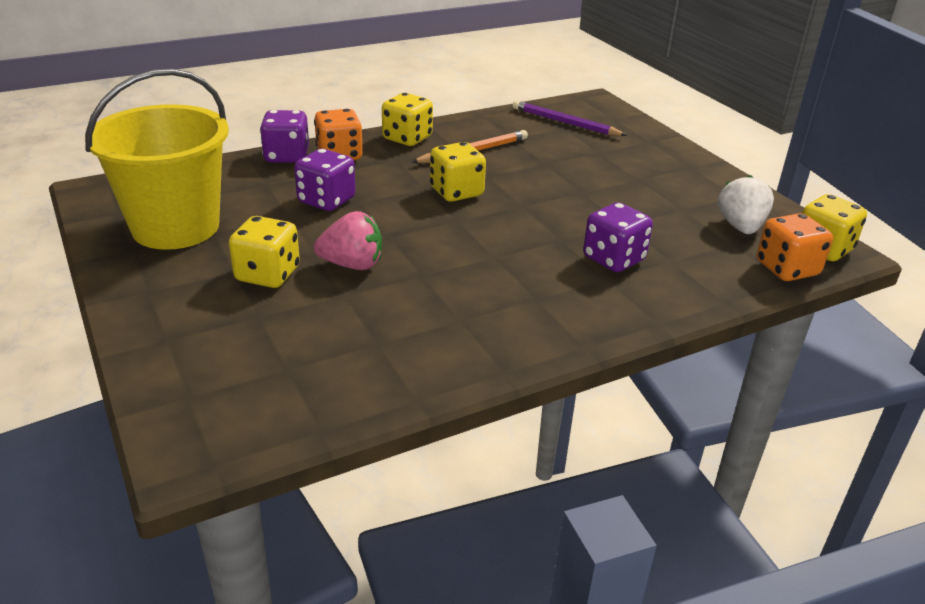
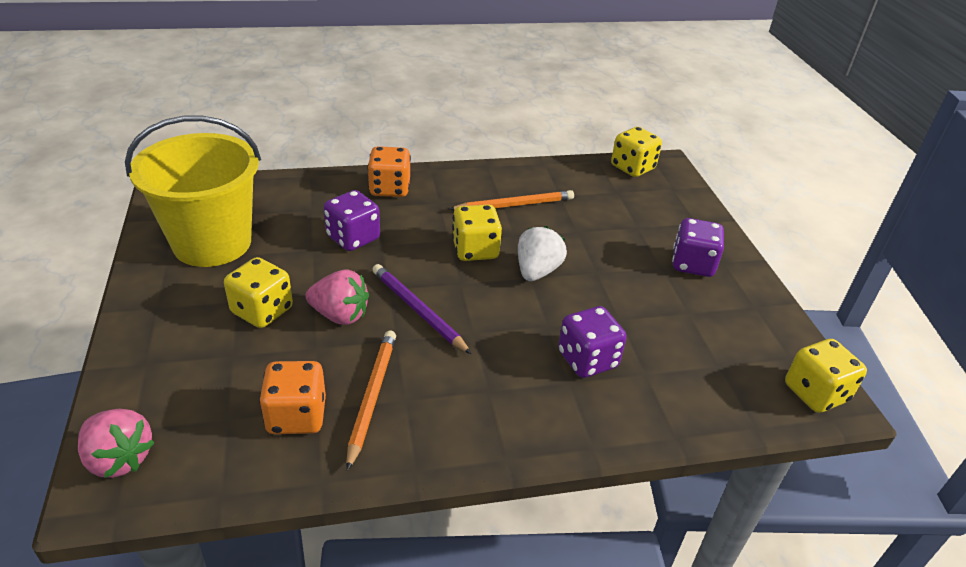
camera: 15 degrees right, 5 degrees up
purple dice [260,110,309,163] -> purple dice moved to [672,218,724,277]
yellow dice [382,93,433,146] -> yellow dice moved to [611,127,662,177]
purple pencil [513,100,627,136] -> purple pencil moved to [372,264,472,354]
white strawberry [718,175,774,234] -> white strawberry moved to [518,226,567,281]
orange dice [757,213,833,281] -> orange dice moved to [259,361,326,434]
none -> pink strawberry [78,409,155,478]
none -> orange pencil [346,330,396,471]

